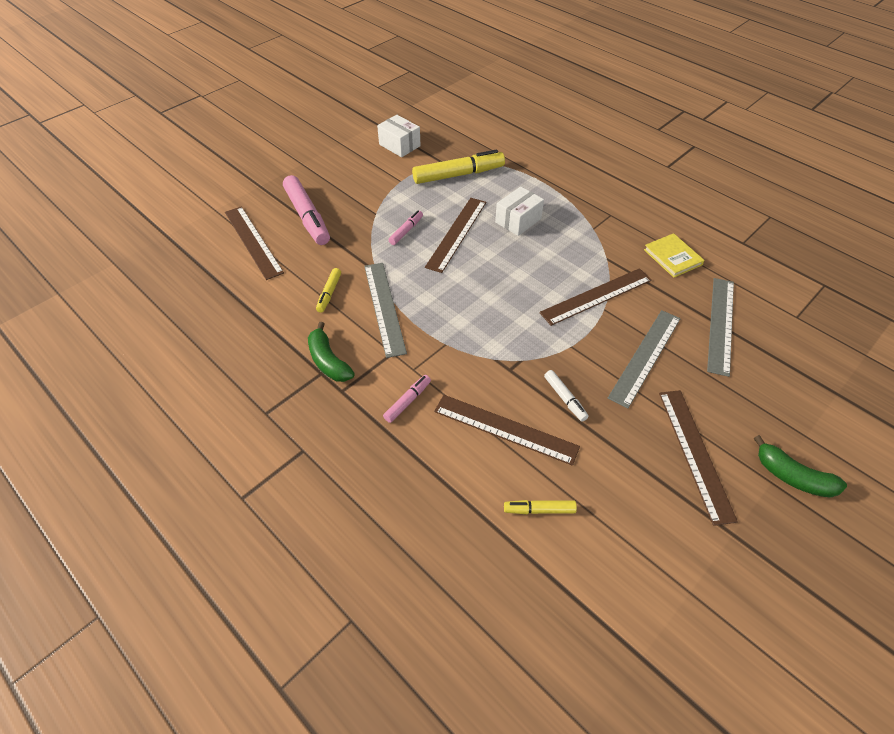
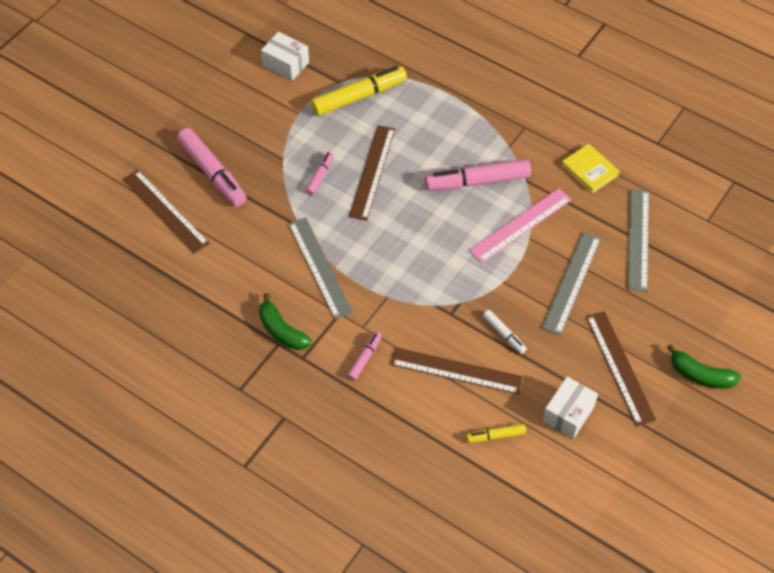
camera: 10 degrees left, 5 degrees up
yellow marker [316,268,341,313] -> none
white box [495,186,544,236] -> white box moved to [543,377,598,439]
brown ruler [539,268,652,326] -> pink ruler [469,188,572,263]
none -> pink marker [425,159,531,191]

